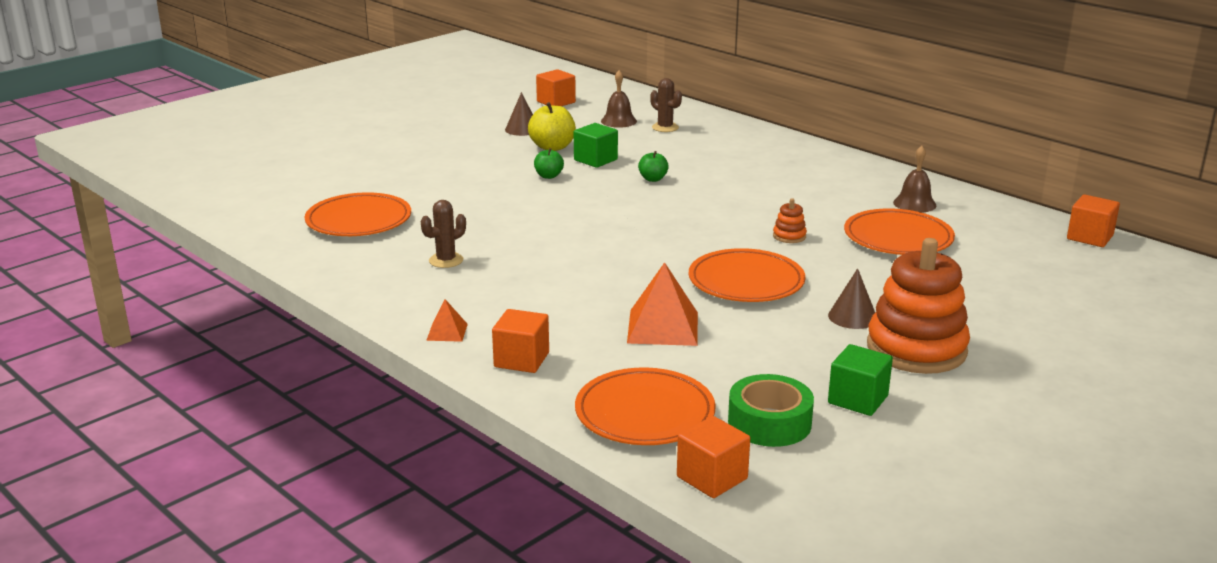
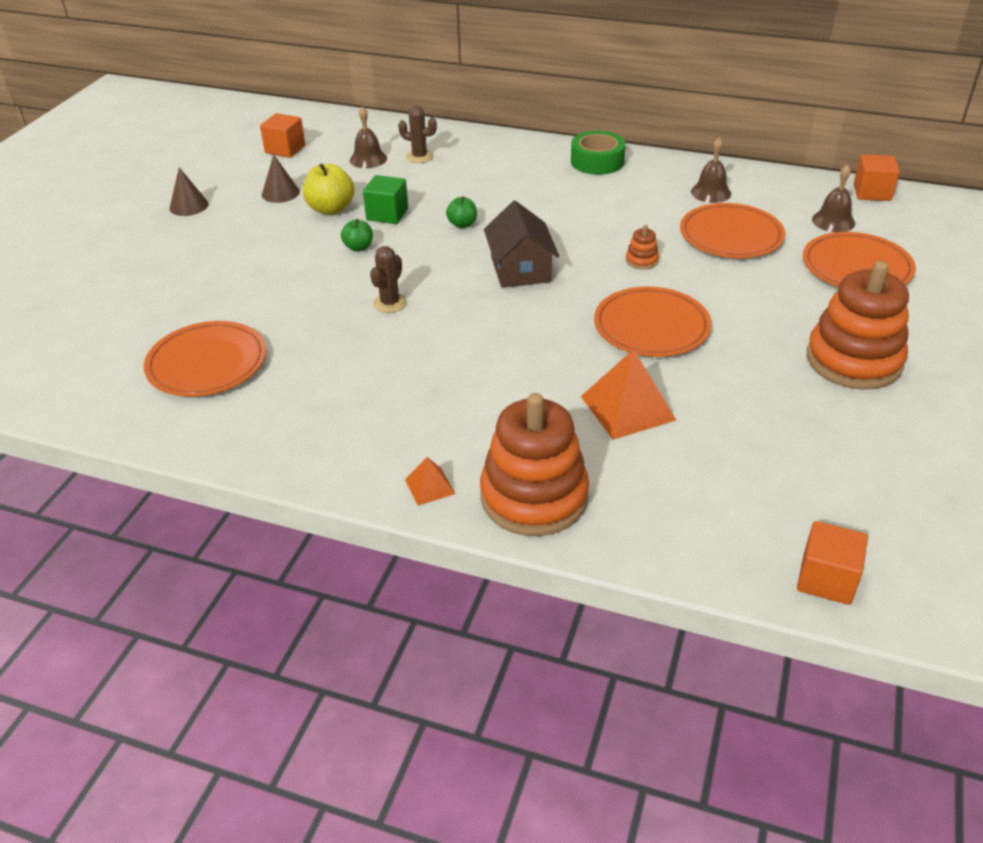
camera: 25 degrees left, 15 degrees up
brown cactus [421,200,466,268] -> brown cactus moved to [370,246,407,313]
orange cube [492,309,549,373] -> orange stacking toy [480,393,589,536]
orange plate [575,367,716,445] -> orange plate moved to [803,232,916,287]
green tape [728,374,814,447] -> green tape moved to [571,131,626,175]
brown cone [828,268,875,329] -> brown cone moved to [170,167,209,216]
green cube [828,344,893,416] -> none
none -> brown house [484,201,559,288]
none -> brown bell [812,165,855,232]

